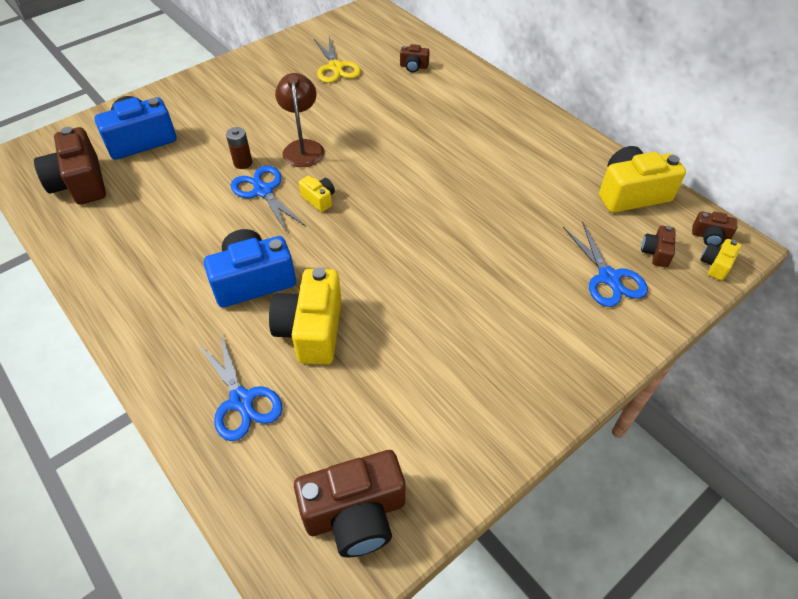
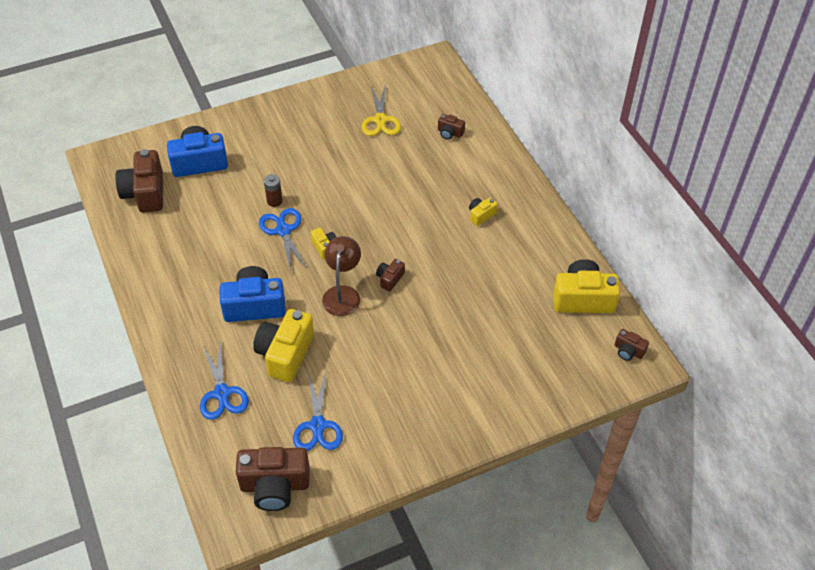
camera: 15 degrees right, 0 degrees up
brown lamp [275,73,324,167] -> brown lamp moved to [322,236,361,316]
blue scissors [563,221,648,307] -> blue scissors moved to [293,372,343,451]
brown camera [641,226,676,267] -> brown camera moved to [376,259,405,291]
yellow camera [700,239,741,281] -> yellow camera moved to [469,197,498,226]

